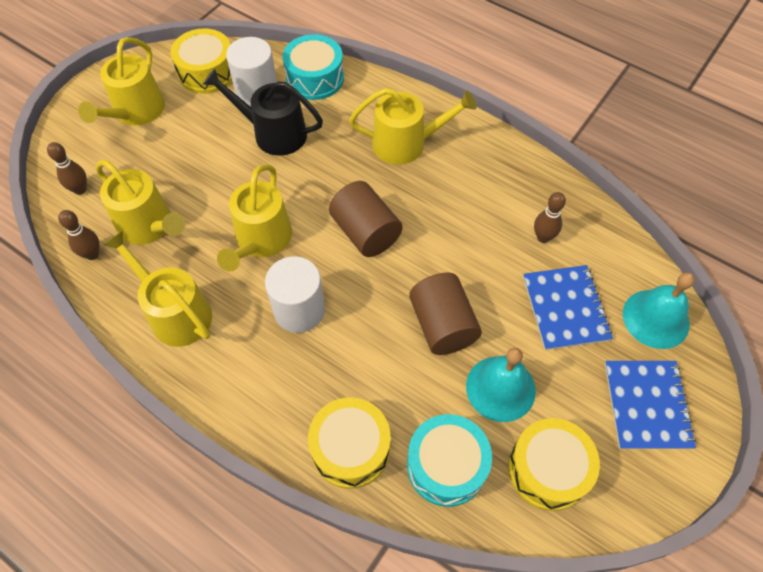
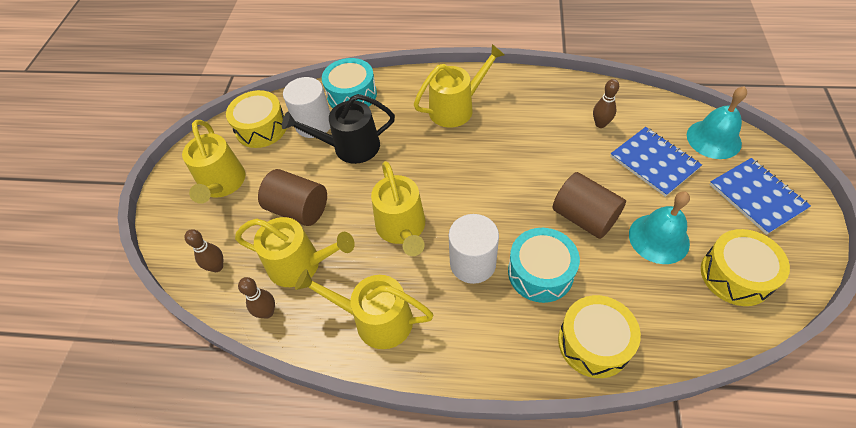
camera: 25 degrees left, 5 degrees down
brown cylinder [329,181,402,257] -> brown cylinder moved to [258,169,327,226]
turquoise drum [407,414,492,507] -> turquoise drum moved to [508,228,580,303]

